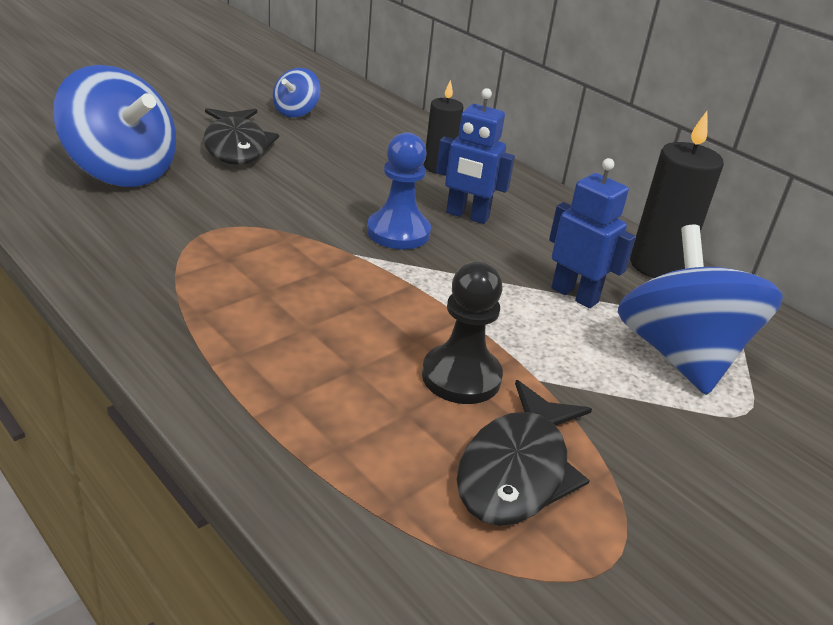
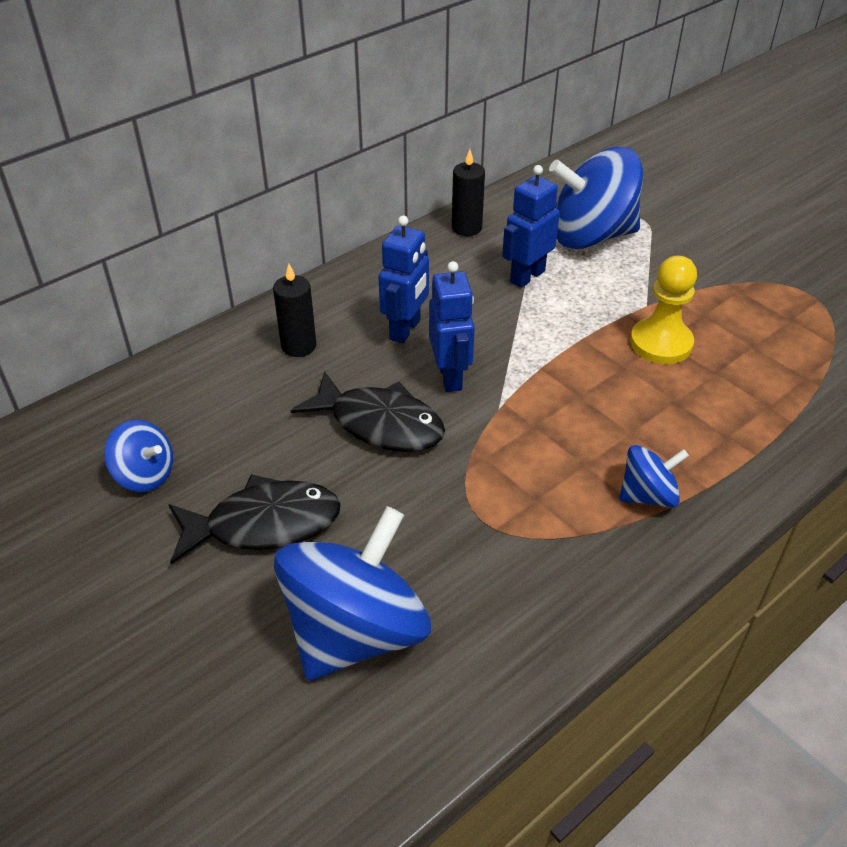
camera: 85 degrees left, 10 degrees up
blue pawn [367,132,431,249] -> blue robot [429,261,475,392]
black pawn [422,262,503,404] -> yellow pawn [630,256,697,364]
black fish [457,380,592,526] -> black fish moved to [291,371,445,452]
black candle [630,111,724,278] -> black candle [452,149,485,236], size x0.64
none -> blue spinning top [619,445,689,508]

